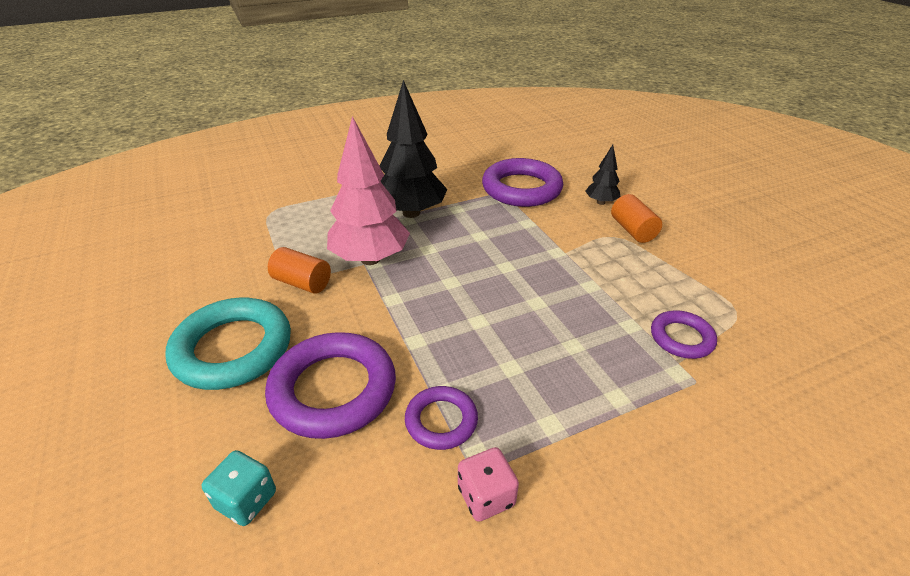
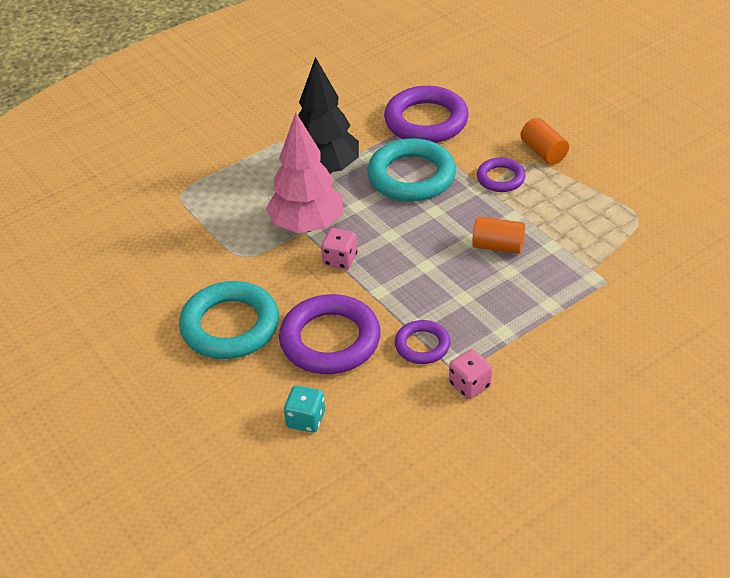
camera: 10 degrees left, 5 degrees up
orange cylinder [268,247,331,294] -> orange cylinder moved to [472,216,525,254]
black tree [586,145,620,205] -> none
purple ring [651,311,717,359] -> purple ring moved to [477,157,526,192]
none -> pink dice [321,228,358,270]
none -> turquoise ring [367,138,456,202]

